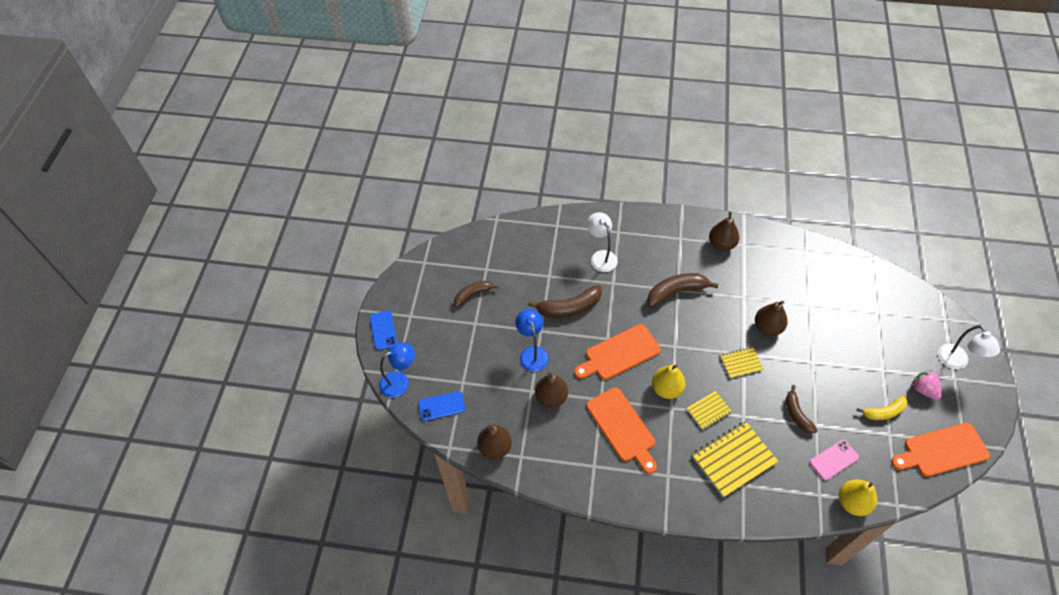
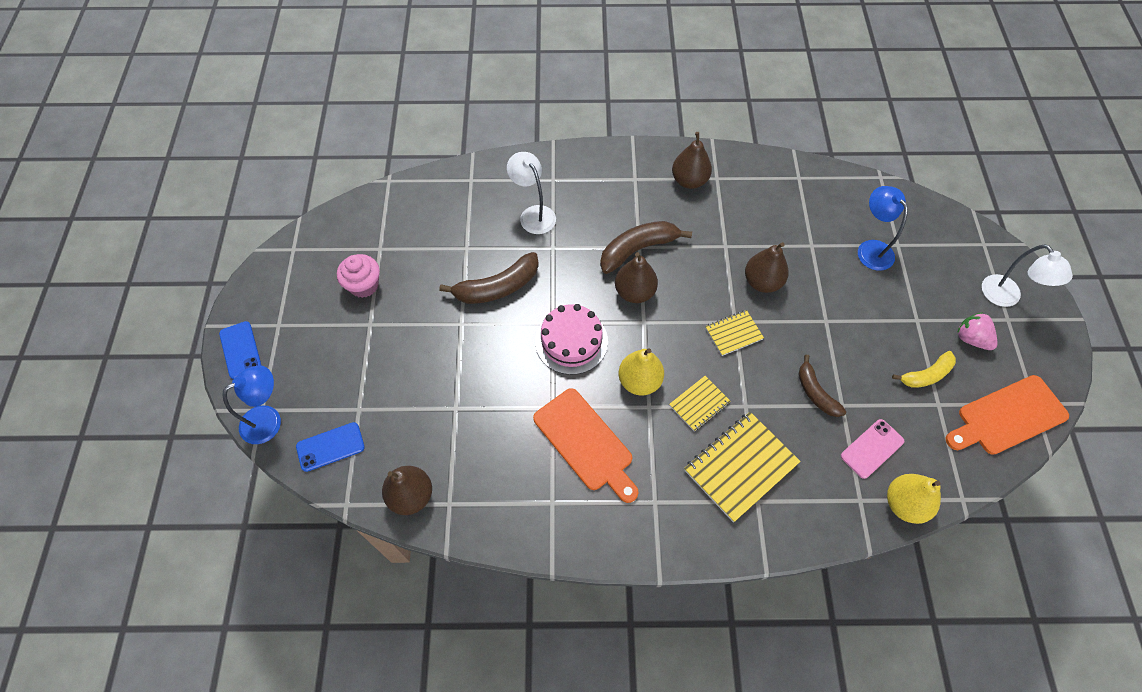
camera: 10 degrees left, 5 degrees up
brown banana [454,281,498,307] -> pink cupcake [337,254,380,298]
blue lamp [515,309,549,372] -> blue lamp moved to [858,186,908,271]
brown pear [535,372,568,408] -> brown pear moved to [615,252,658,303]
orange cutting board [574,324,661,380] -> pink cake [535,304,608,375]

